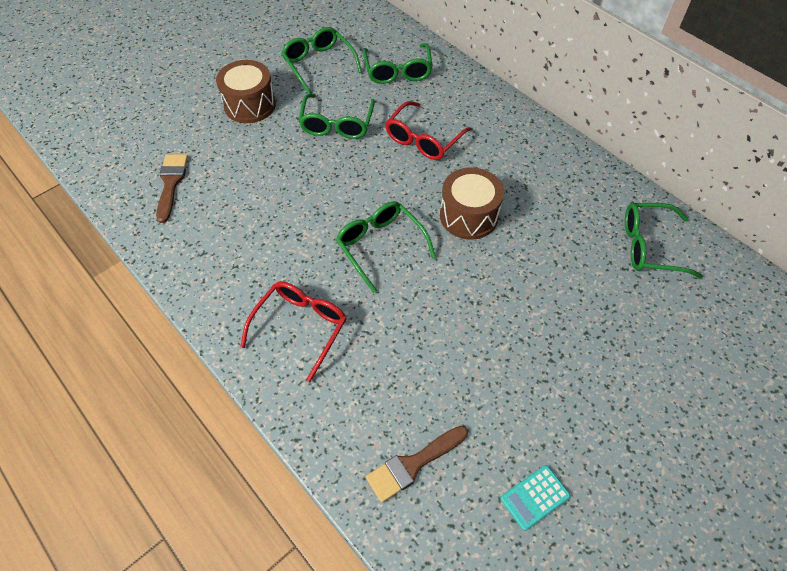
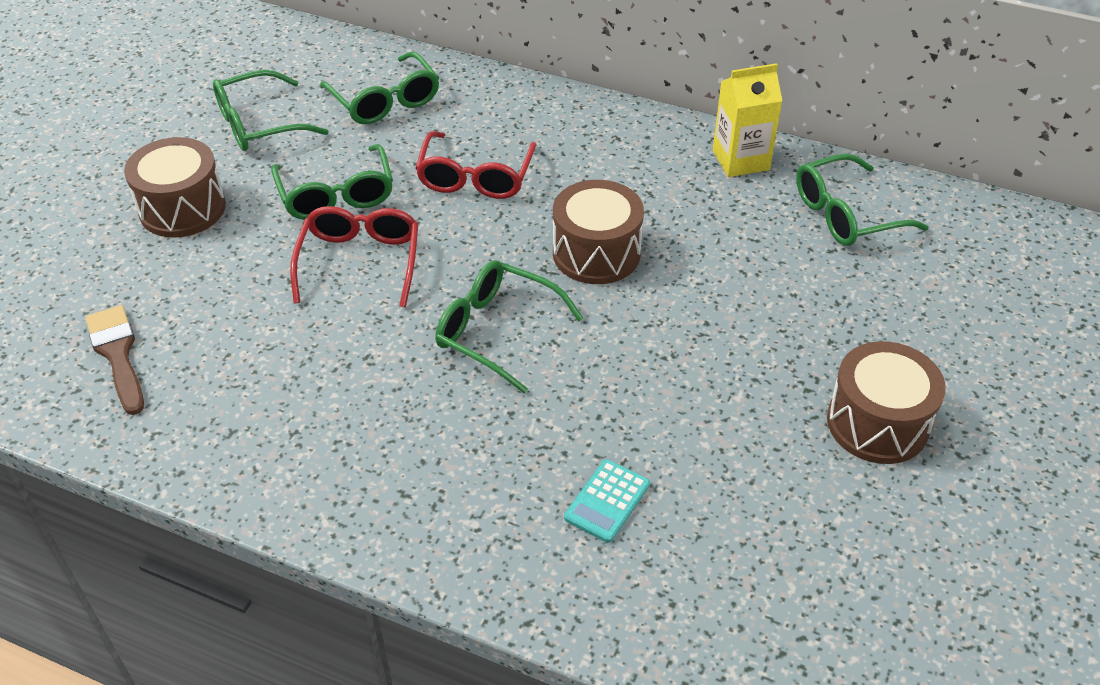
camera: 25 degrees left, 10 degrees down
red glasses [240,281,347,382] -> red glasses moved to [290,206,418,308]
green glasses [281,27,362,94] -> green glasses turned 60 degrees counterclockwise [213,70,328,151]
brown brush [366,426,468,503] -> none
turquoise calculator [501,465,571,531] -> turquoise calculator moved to [564,459,650,543]
none -> yellow carton [713,63,782,177]
none -> brown drum [827,341,946,464]

